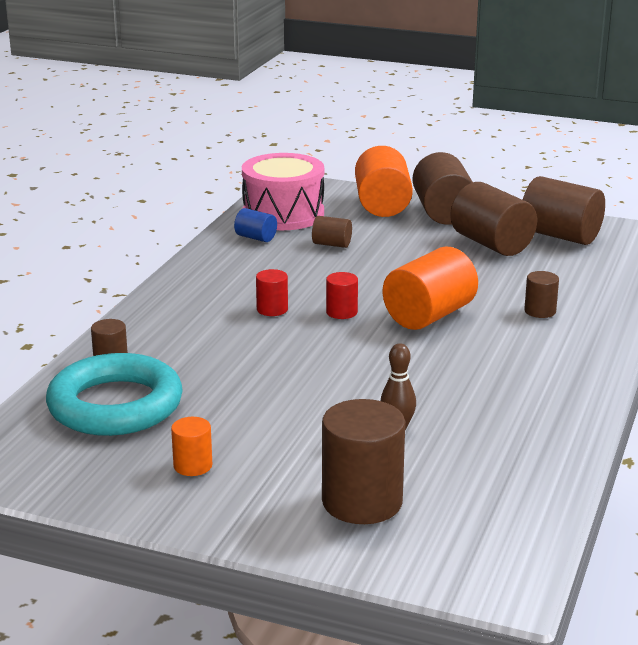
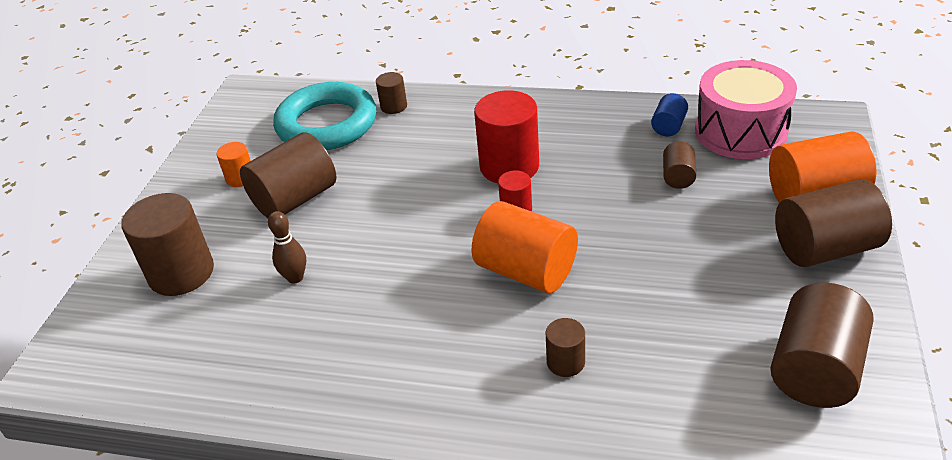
camera: 85 degrees right, 15 degrees up
red cylinder [256,269,288,316] -> red cylinder [474,90,539,183], size x1.99
brown cylinder [450,182,537,256] -> brown cylinder moved to [240,132,337,218]

